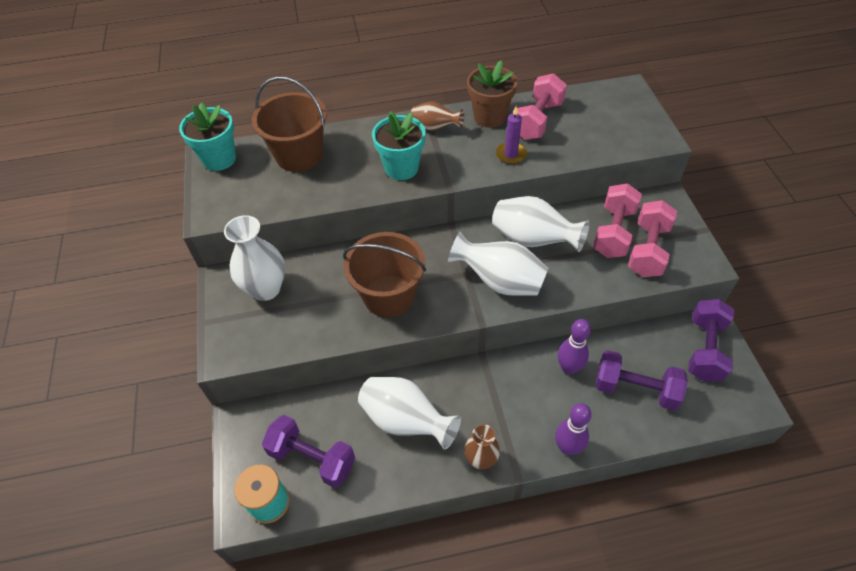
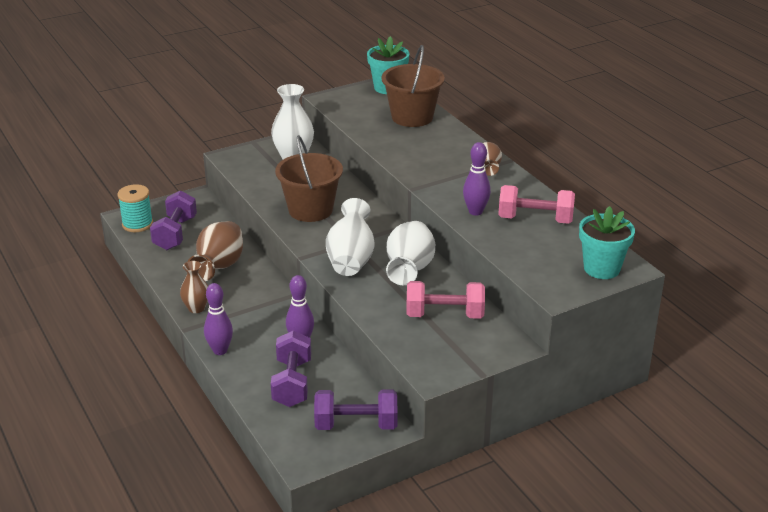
camera: 70 degrees right, 20 degrees down
white vase [358,377,461,450] -> brown vase [188,221,243,281]
turquoise flower pot [372,111,426,180] -> turquoise flower pot moved to [579,206,635,279]
brown flower pot [467,60,517,128] -> none
purple candle [496,106,527,164] -> purple bowling pin [463,142,491,216]
pink dumbbell [628,200,677,277] -> none

